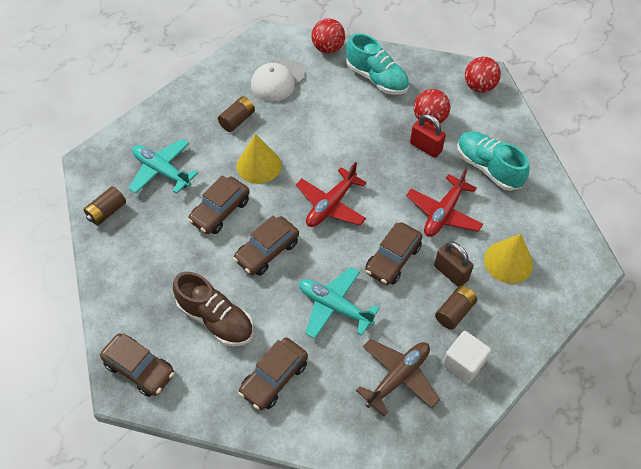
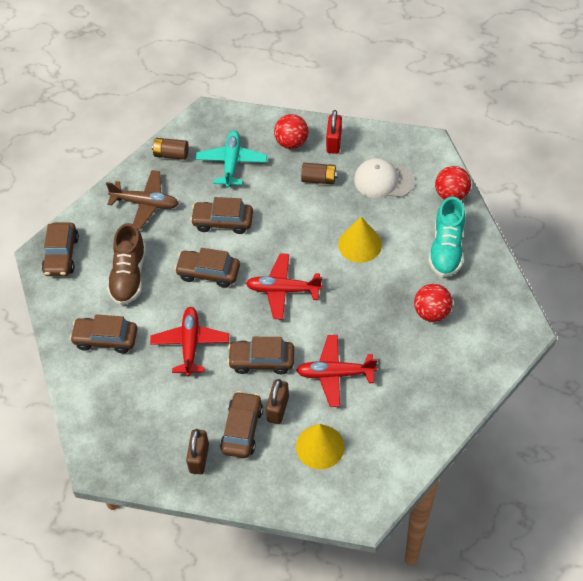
camera: 60 degrees right, 0 degrees up
yellow cone [237,134,281,184] -> yellow cone moved to [338,217,382,263]
turquoise plane [299,267,379,339] -> red plane [150,307,229,377]
brown plane [356,339,440,416] -> brown plane moved to [106,170,179,230]
red padlock [410,114,446,158] -> red padlock moved to [326,110,342,154]
brown battery [435,286,477,330] -> brown car [220,391,263,458]
white cube [442,331,491,383] -> brown padlock [186,429,209,474]
turquoise shoe [457,131,529,191] -> none
red ball [465,57,501,93] -> red ball moved to [274,114,309,149]

